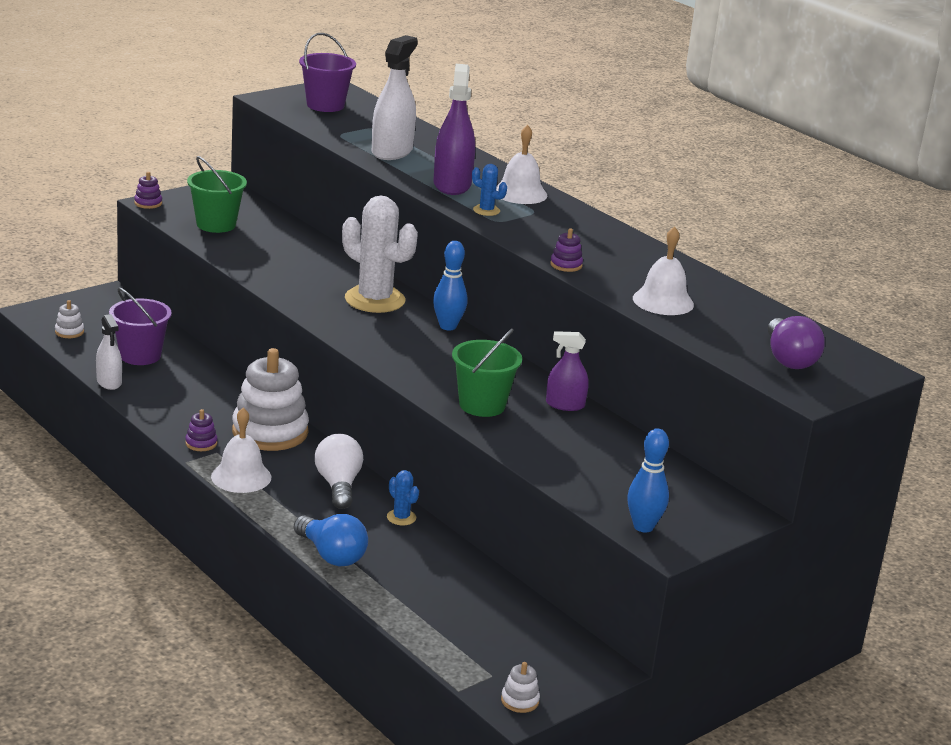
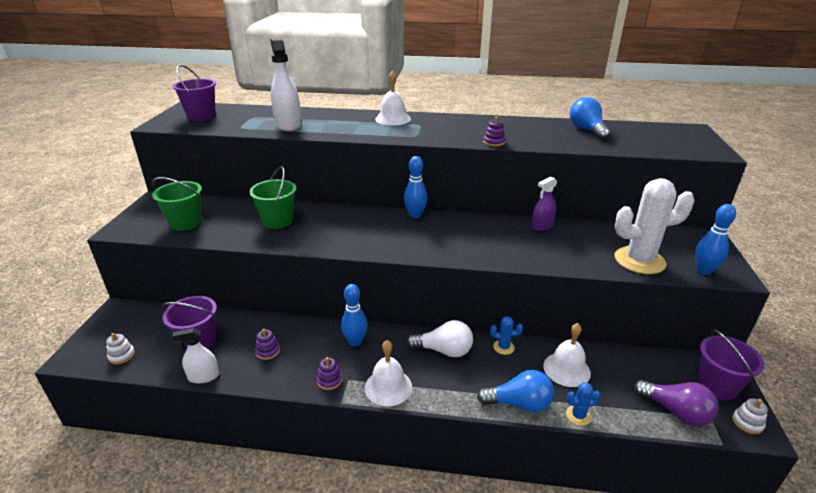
camera: 40 degrees left, 5 degrees up
white spray bottle [96,314,122,390] -> white spray bottle turned 150 degrees clockwise [172,328,219,384]
purple stacking toy [134,172,162,209] -> purple stacking toy moved to [255,329,280,360]
white stacking toy [232,348,309,451] -> blue bowling pin [341,284,368,347]
white light bulb [315,434,363,509] -> white light bulb turned 150 degrees clockwise [407,320,473,357]
white cactus [342,196,418,313] -> white cactus moved to [615,178,695,274]
purple spray bottle [434,64,475,195] -> none
green bucket [452,329,522,417] -> green bucket moved to [249,167,296,229]
blue cactus [472,164,507,216] -> blue cactus moved to [566,382,601,426]
white bell [633,226,694,315] -> white bell moved to [543,323,591,387]
purple light bulb [768,316,825,369] -> purple light bulb moved to [634,380,719,426]
none -> blue light bulb [570,97,610,140]
none -> purple bucket [697,329,765,401]

